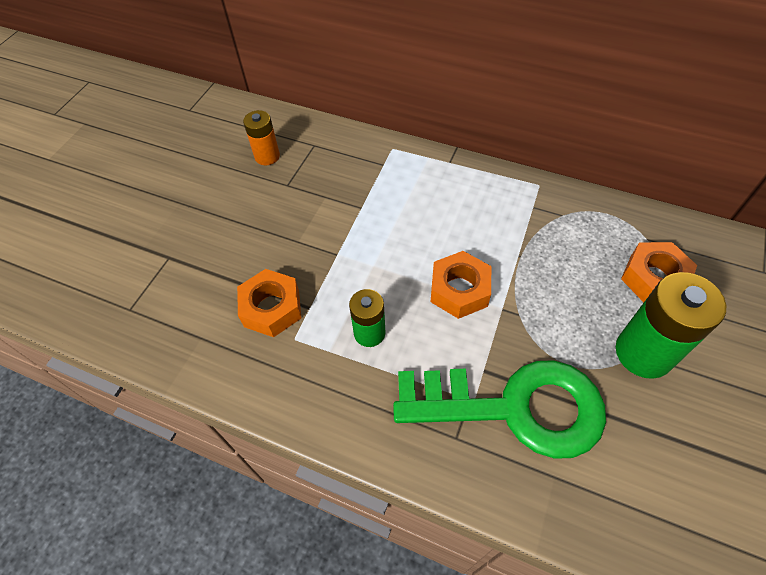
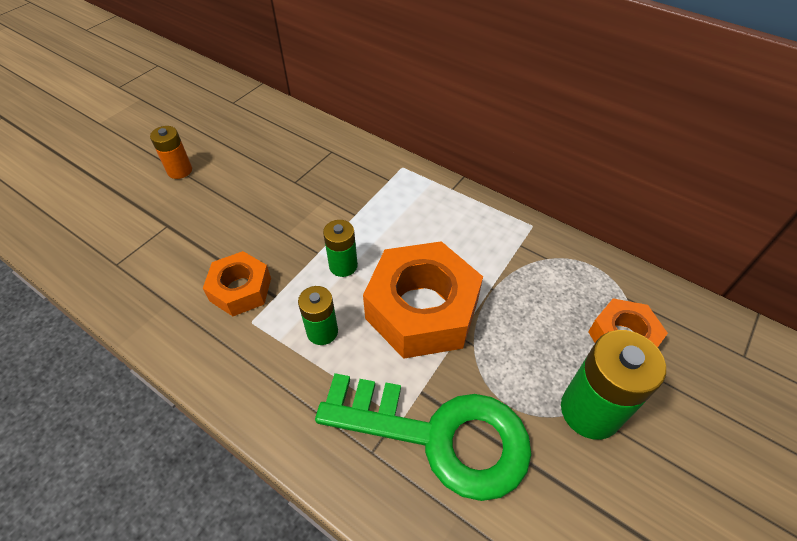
camera: 10 degrees right, 5 degrees down
orange battery [243,110,280,165] -> orange battery moved to [150,126,192,179]
orange nut [431,251,491,319] -> orange nut [363,241,483,359], size x1.78
none -> green battery [323,220,358,277]

